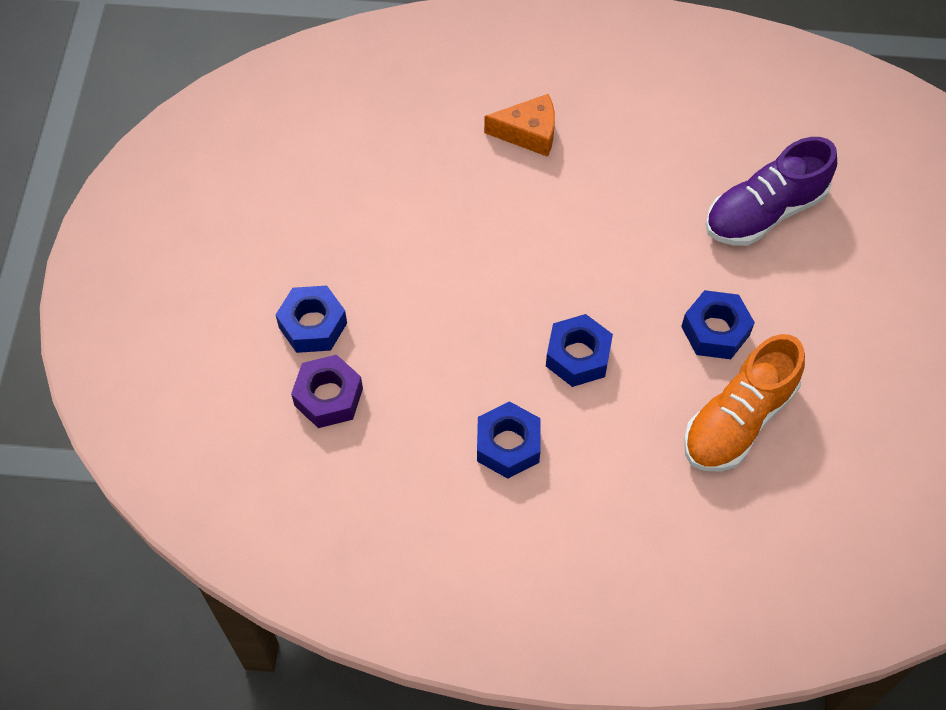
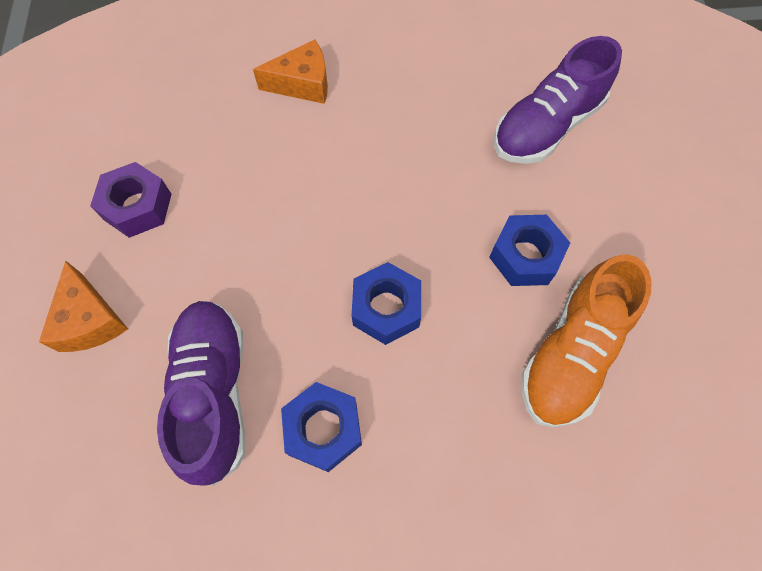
camera: 10 degrees left, 5 degrees up
blue nut [276,286,347,353] -> orange cheese [39,261,128,352]
purple nut [291,355,363,428] -> purple nut moved to [90,162,172,238]
none -> purple shoe [157,301,245,486]

